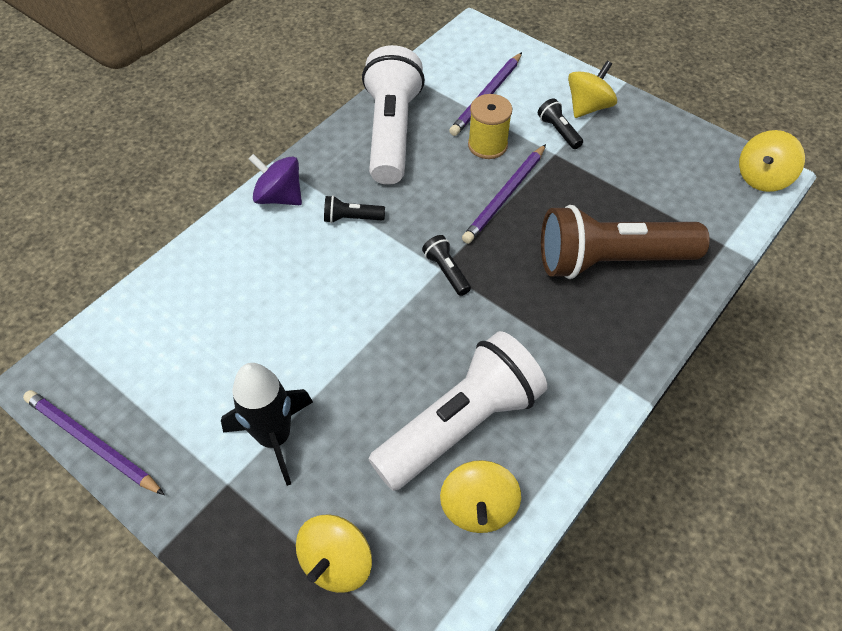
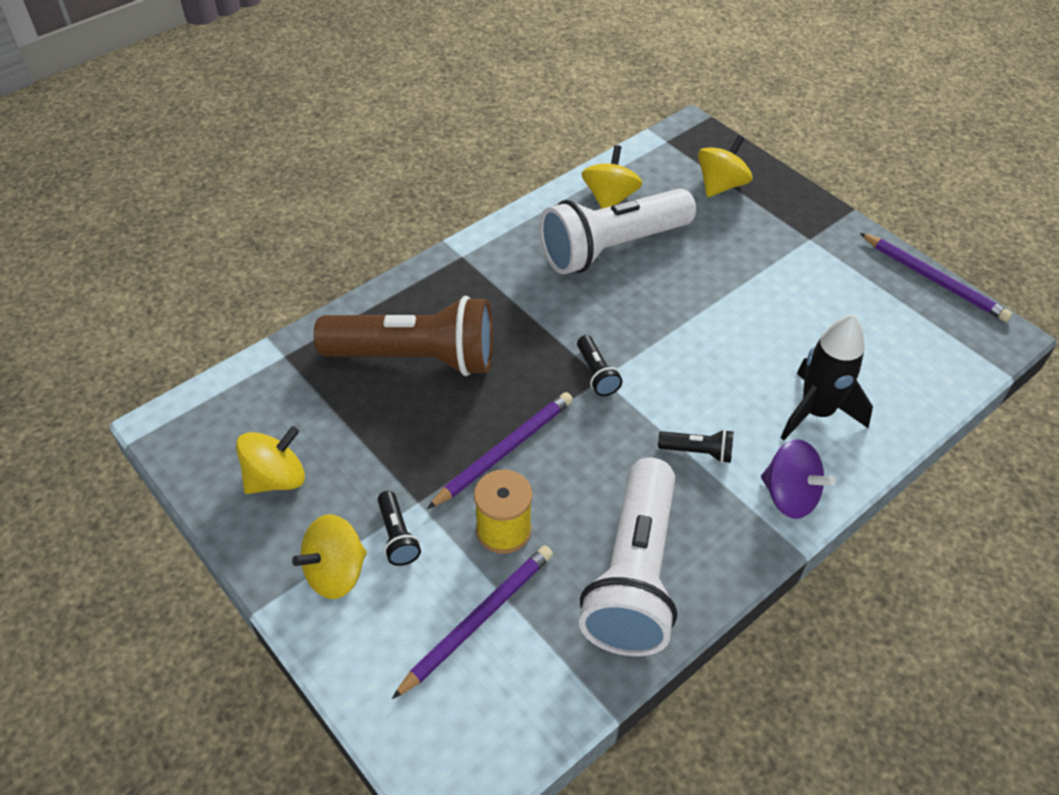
camera: 170 degrees left, 5 degrees down
black rocket [221,363,313,486] -> black rocket moved to [780,314,873,440]
yellow spinning top [739,130,805,192] -> yellow spinning top moved to [236,426,305,494]

